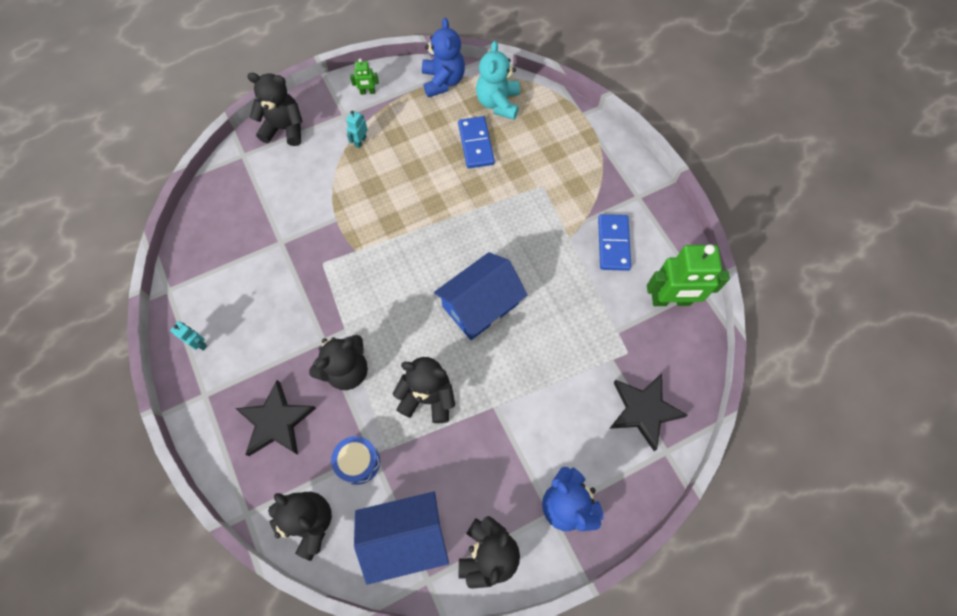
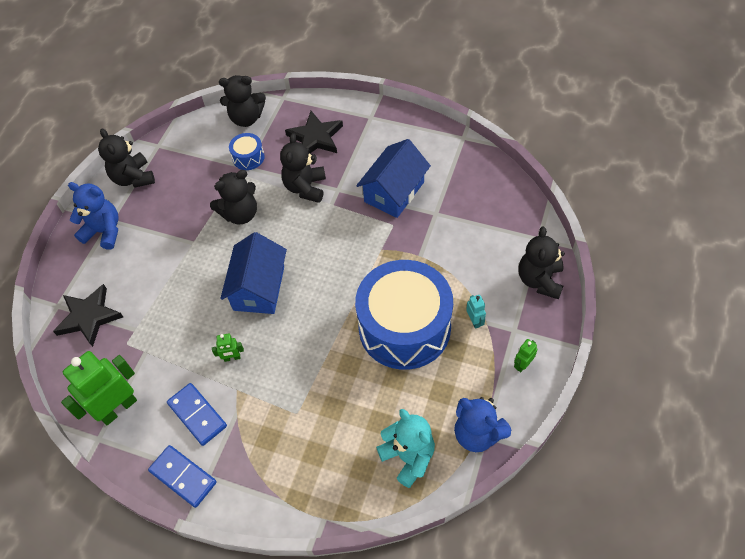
camera: 140 degrees right, 10 degrees down
turquoise robot [170,321,207,350] -> none
black teddy bear [247,73,303,146] -> black teddy bear turned 135 degrees clockwise [518,227,565,299]
blue house [354,491,449,585] -> blue house moved to [356,139,431,218]
blue domino [458,116,495,168] -> blue domino moved to [148,445,217,508]
none -> green robot [212,333,244,362]
none -> blue drum [355,260,453,370]

